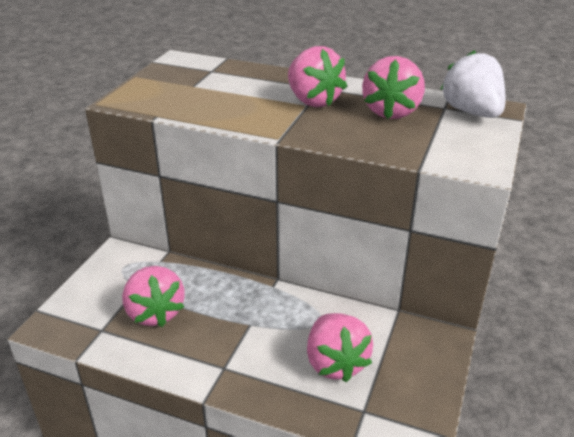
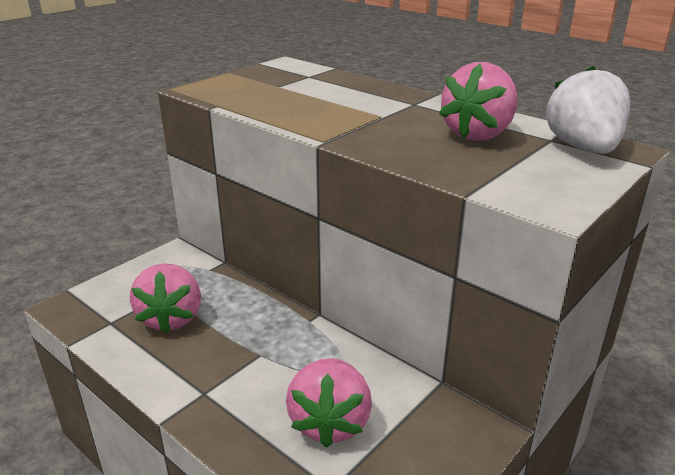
camera: 20 degrees right, 5 degrees down
pink strawberry [288,46,347,107] -> none

